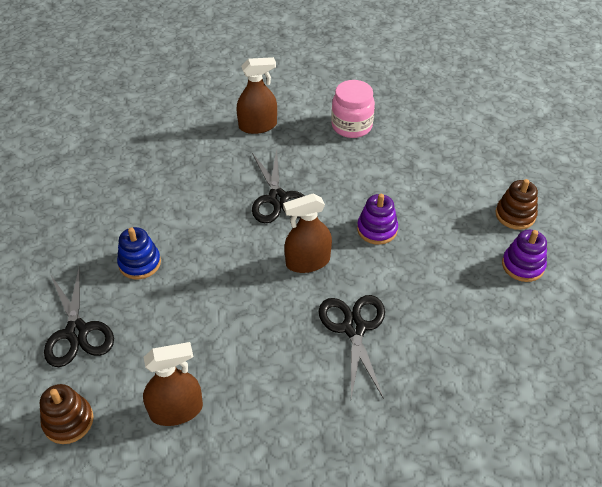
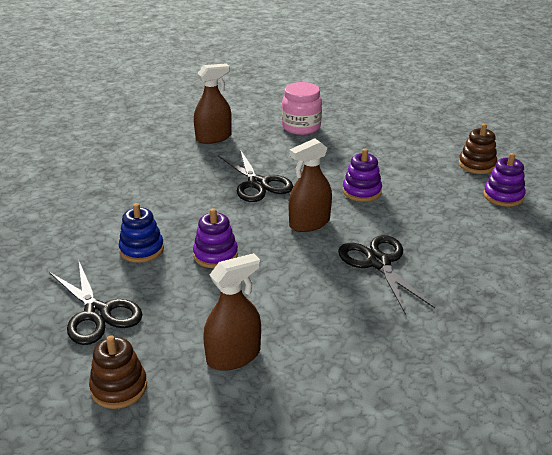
camera: 15 degrees left, 15 degrees down
none -> purple stacking toy [193,208,238,268]

